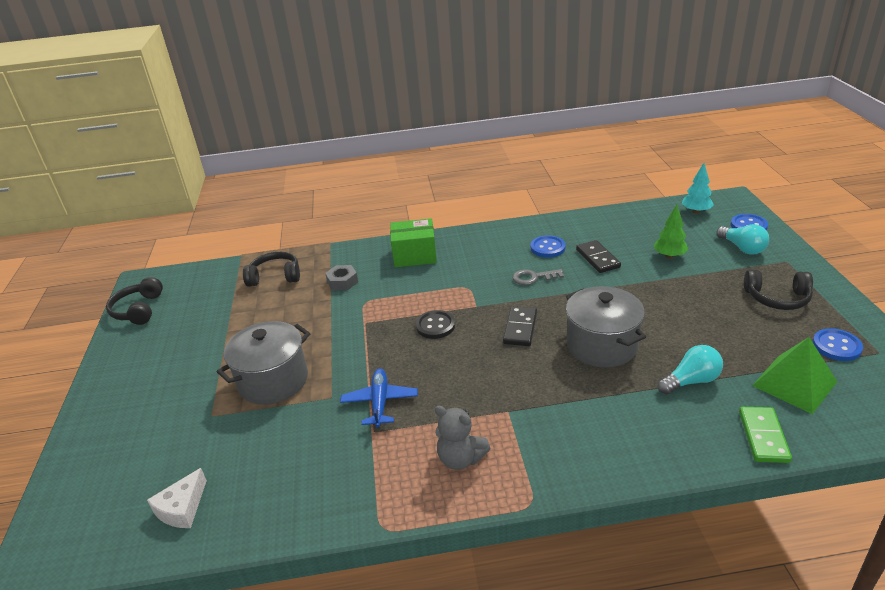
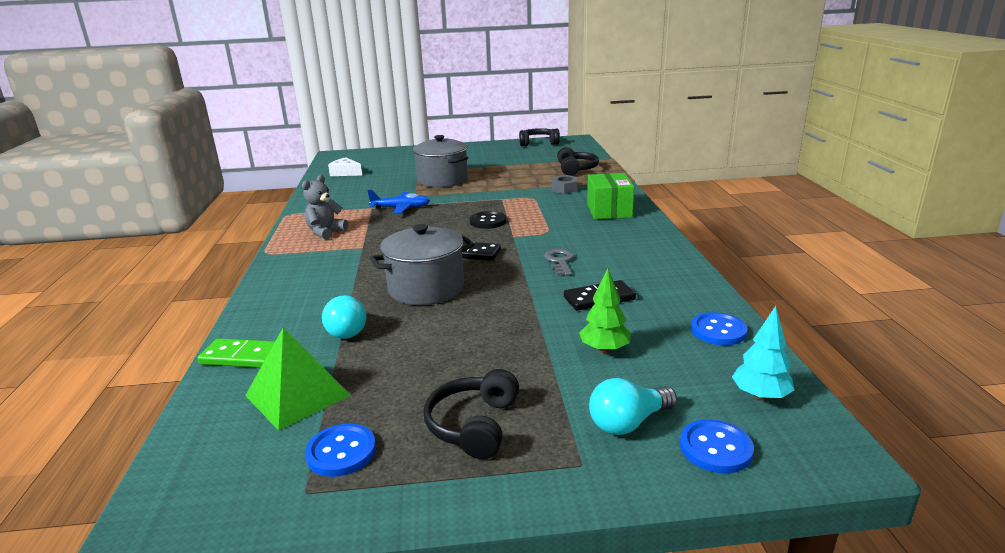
camera: 90 degrees right, 10 degrees down
blue button [531,235,566,258] -> blue button moved to [691,312,748,345]

